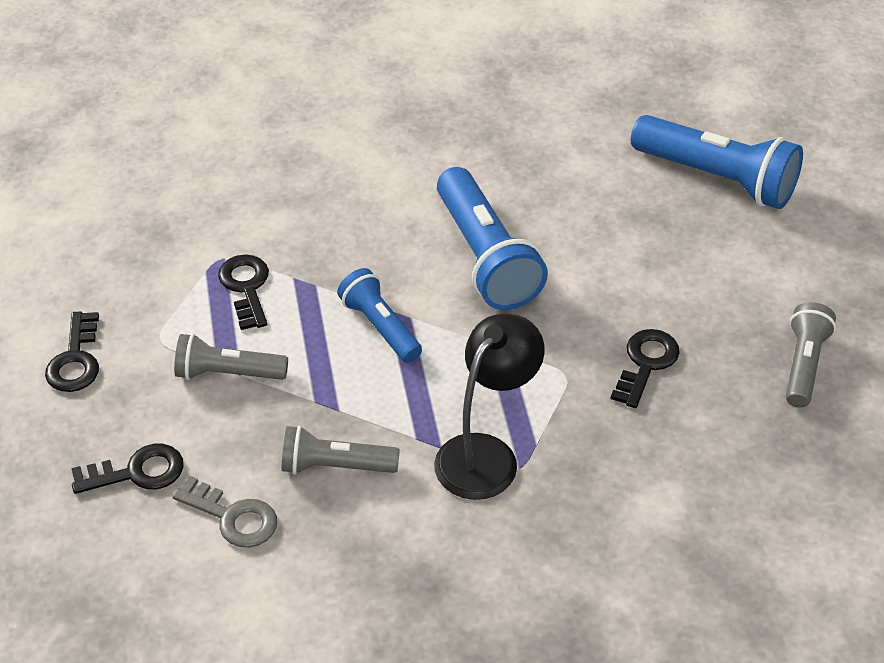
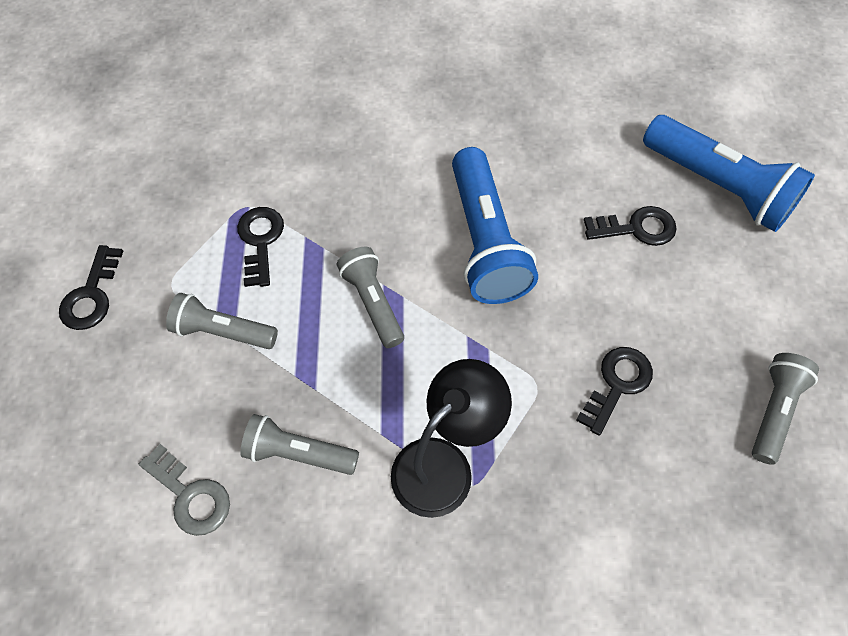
camera: 10 degrees right, 15 degrees up
black key [71,444,184,494] -> black key moved to [584,206,677,246]
blue flashlight [337,268,422,363] -> grey flashlight [337,247,404,348]

